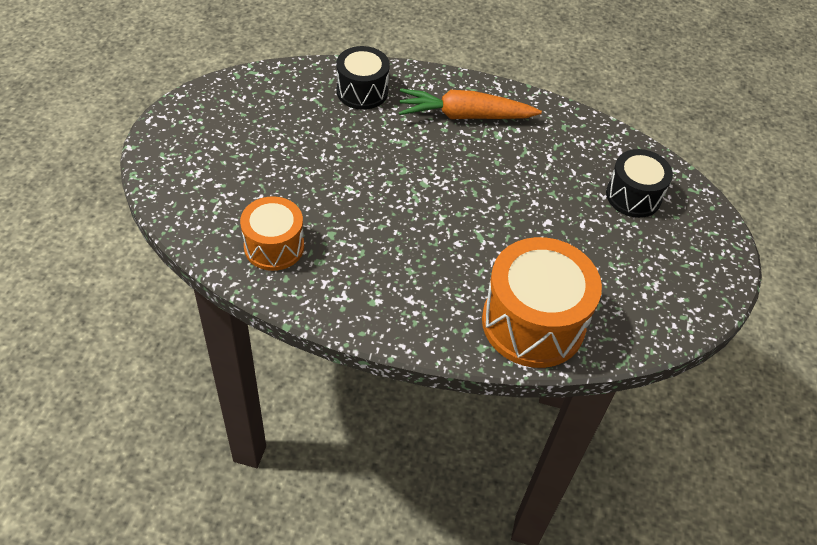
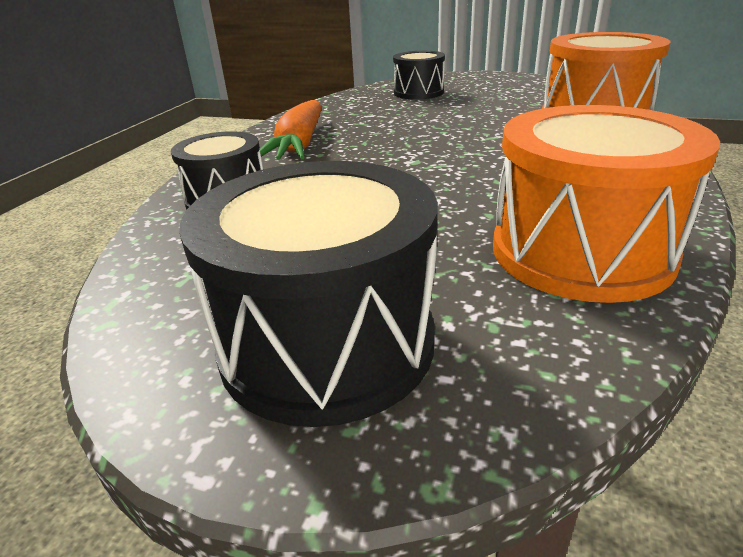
camera: 80 degrees left, 20 degrees down
orange drum [240,196,304,271] -> orange drum [493,105,720,303], size x1.66
none -> black drum [179,161,438,427]

